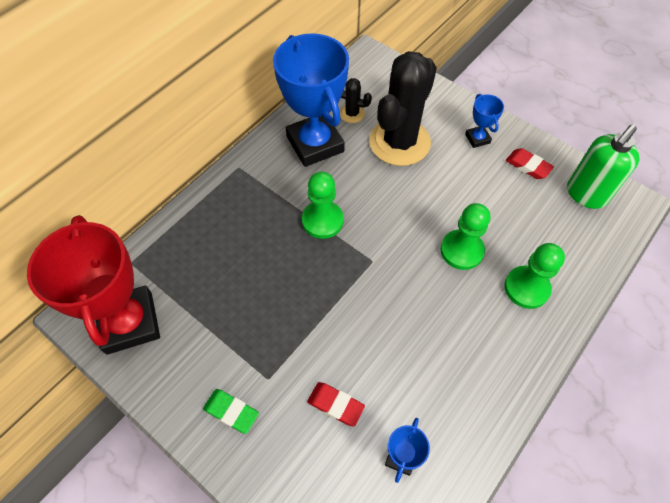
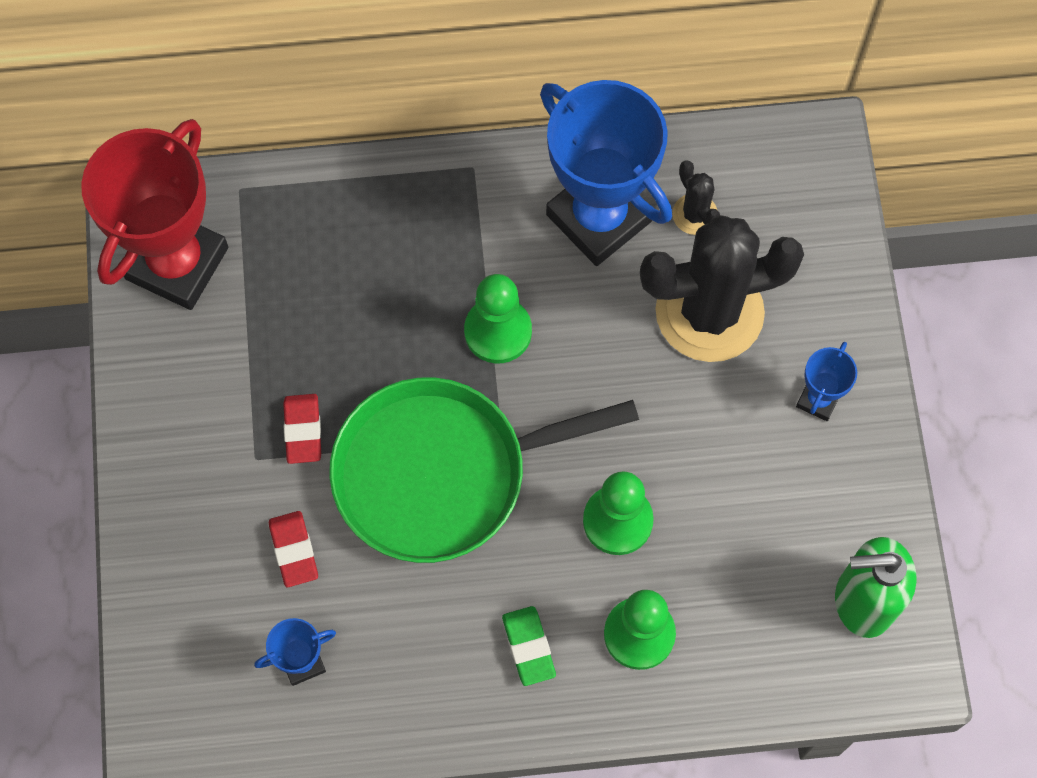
camera: 45 degrees right, 10 degrees up
green eraser [203,389,259,434] -> green eraser moved to [502,606,556,686]
blue trophy [273,33,349,167] -> blue trophy turned 60 degrees counterclockwise [540,80,672,266]
red eraser [506,148,554,179] -> red eraser moved to [283,394,321,464]
none -> green pan [329,378,639,563]

